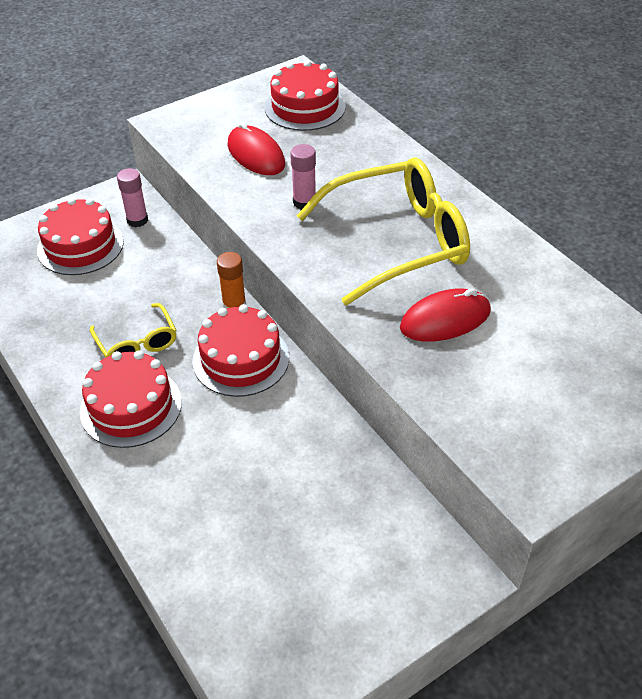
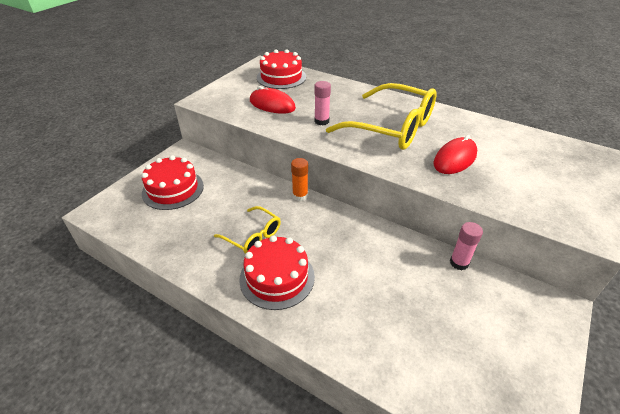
camera: 25 degrees left, 5 degrees down
pink glue stick [117,168,148,227] -> pink glue stick moved to [450,222,483,270]
red cake [192,304,289,397] -> none
yellow glasses [297,157,470,305] -> yellow glasses turned 75 degrees clockwise [326,83,437,150]

